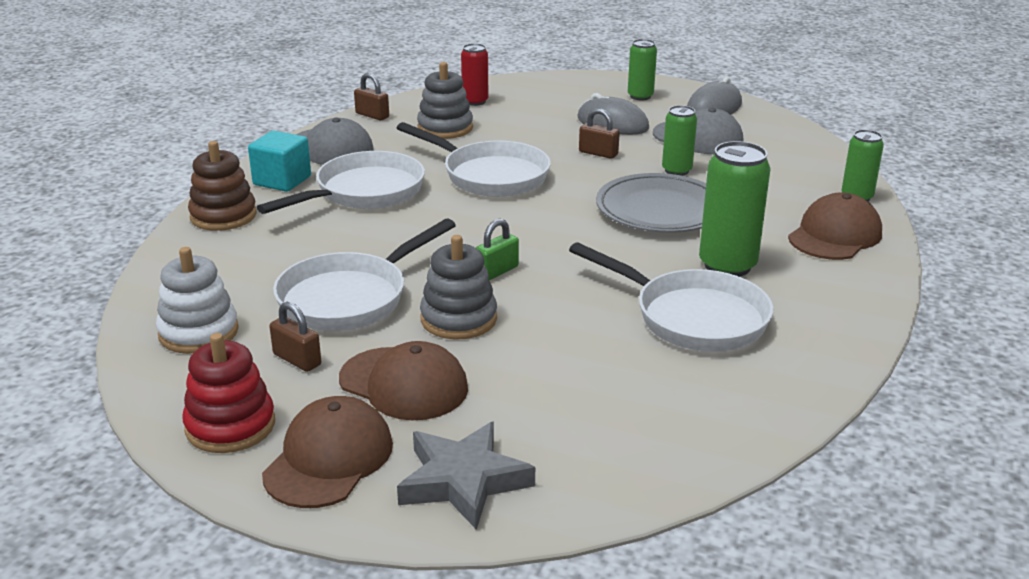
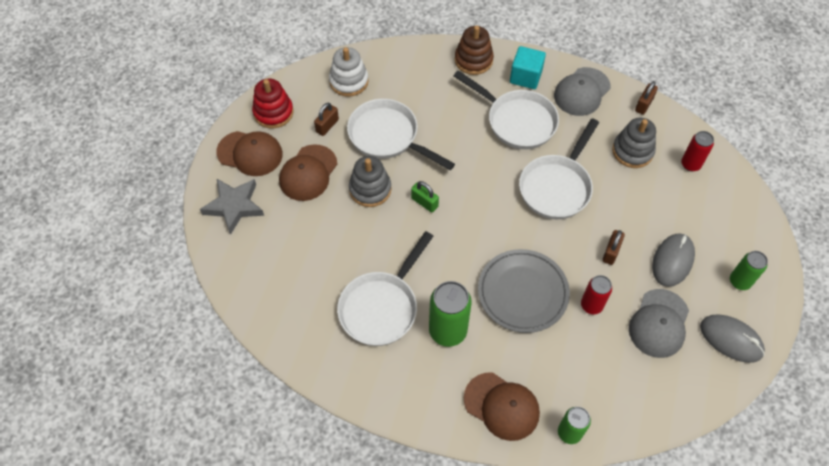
camera: 85 degrees right, 30 degrees up
green can [662,105,697,176] -> red can [581,275,612,315]

